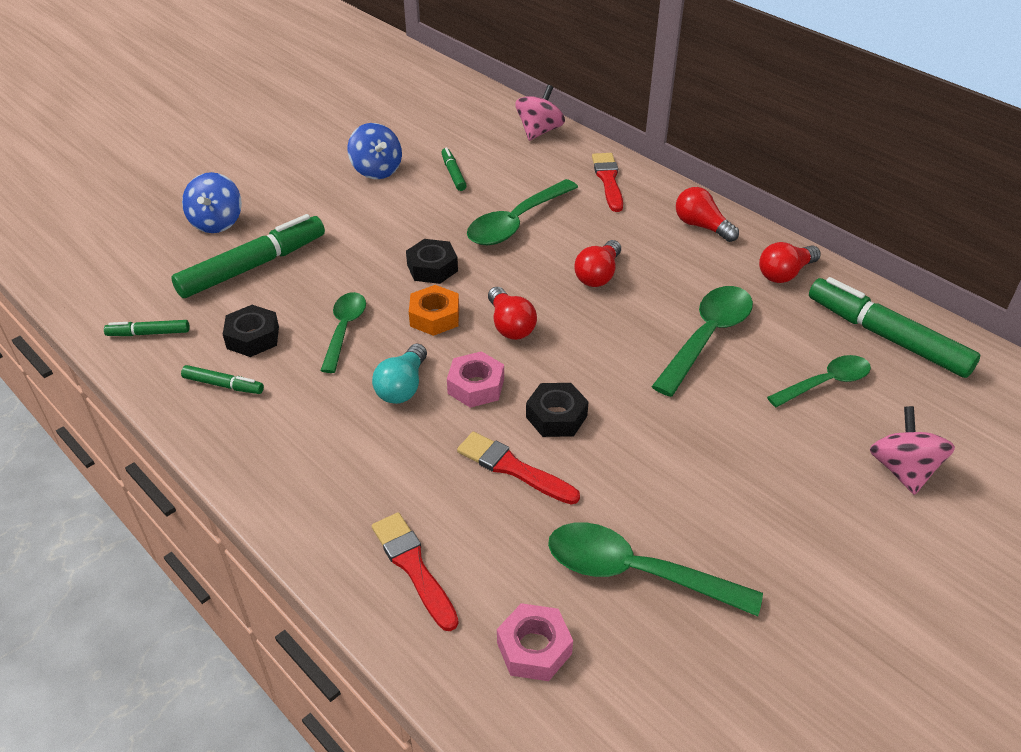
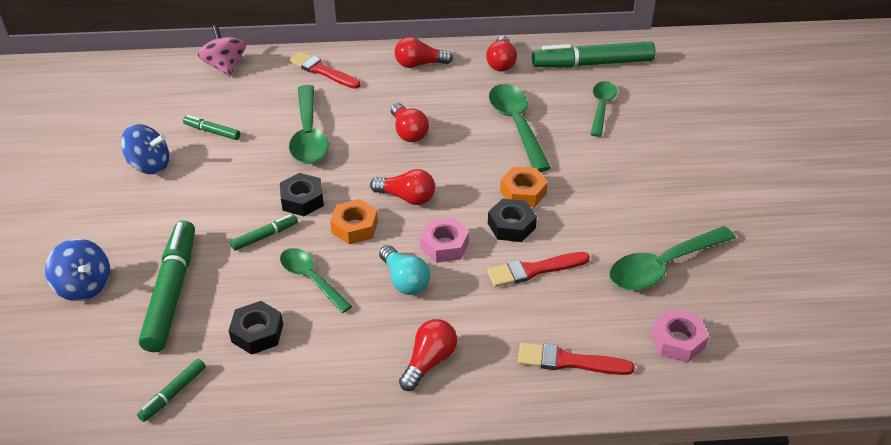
camera: 50 degrees left, 0 degrees up
green marker [181,365,264,394] -> green marker moved to [230,214,298,251]
pink spinning top [870,406,955,495] -> none
none -> red light bulb [399,319,457,391]
none -> orange nut [500,167,548,207]

